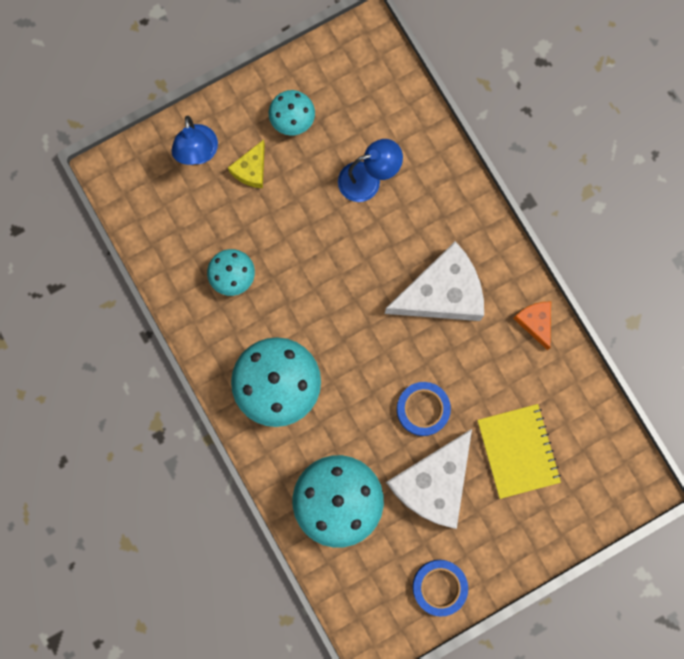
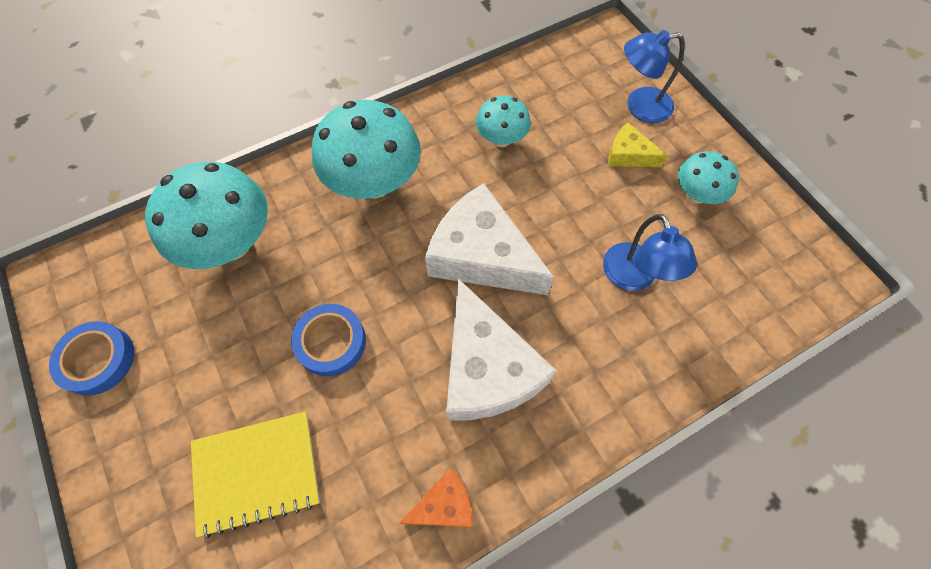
camera: 90 degrees right, 15 degrees down
white cheese [386,429,472,529] -> white cheese moved to [425,183,554,295]

